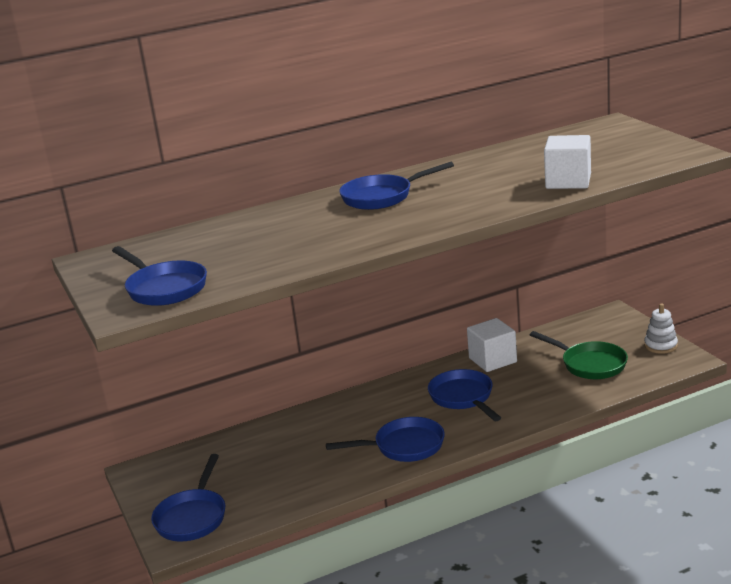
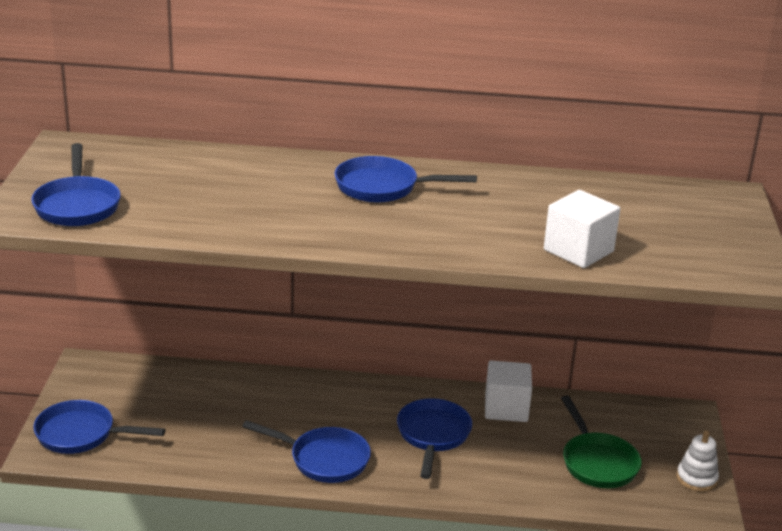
camera: 25 degrees right, 5 degrees up
blue pan [151,454,225,541] -> blue pan turned 60 degrees clockwise [33,400,165,454]

